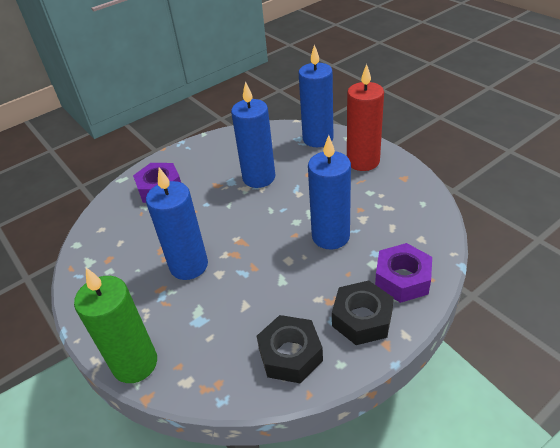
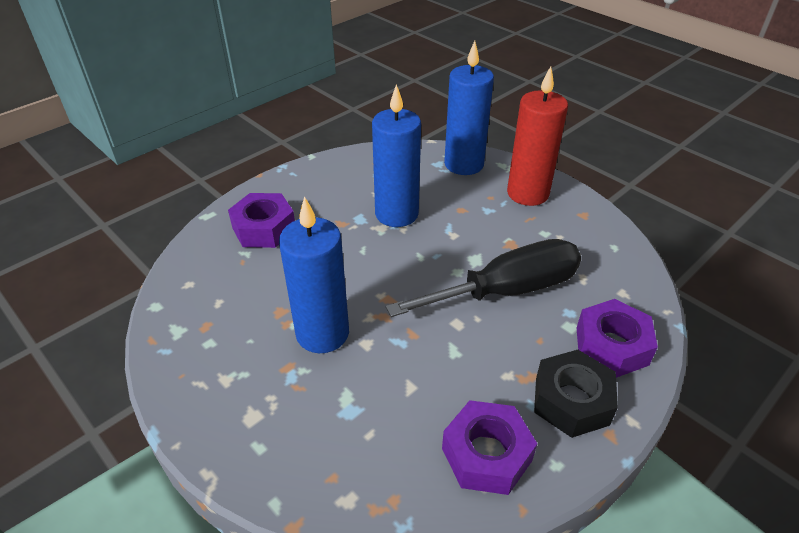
camera: 10 degrees left, 0 degrees up
green candle [74,268,157,383] -> none
black nut [257,315,323,384] -> purple nut [442,400,537,495]
blue candle [308,135,351,250] -> black screwdriver [386,239,581,317]

